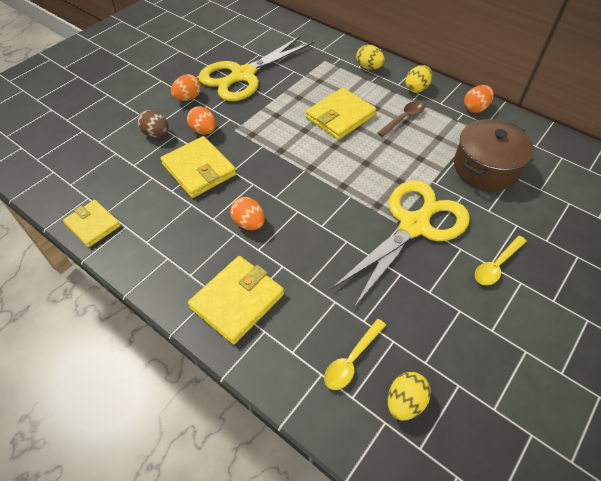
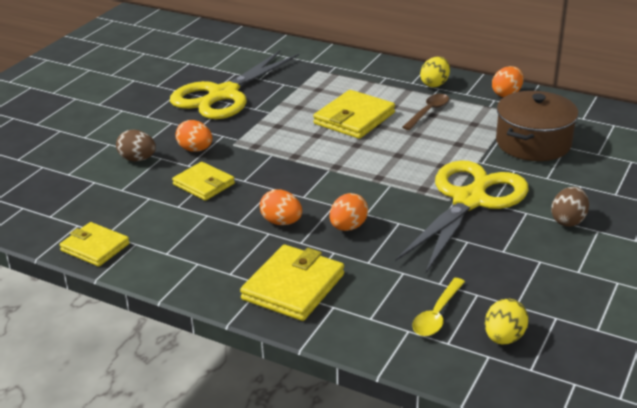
camera: 10 degrees left, 20 degrees down
yellow wallet [160,136,236,198] -> yellow wallet [172,162,235,201], size x0.66
orange egg [171,74,201,101] -> orange egg moved to [330,193,368,231]
yellow egg [356,45,385,70] -> none
yellow spoon [475,236,527,285] -> brown egg [551,187,589,227]

